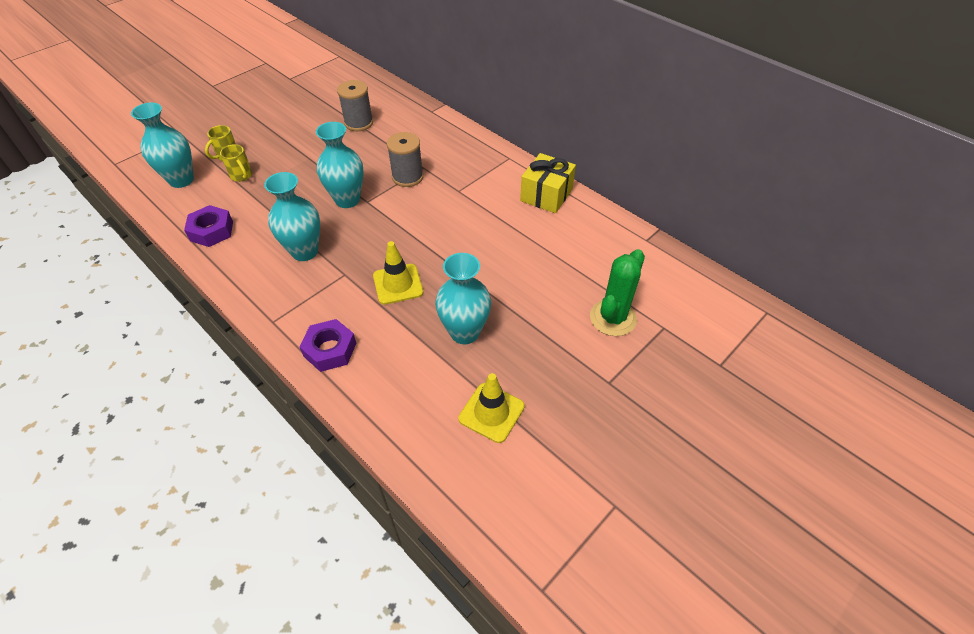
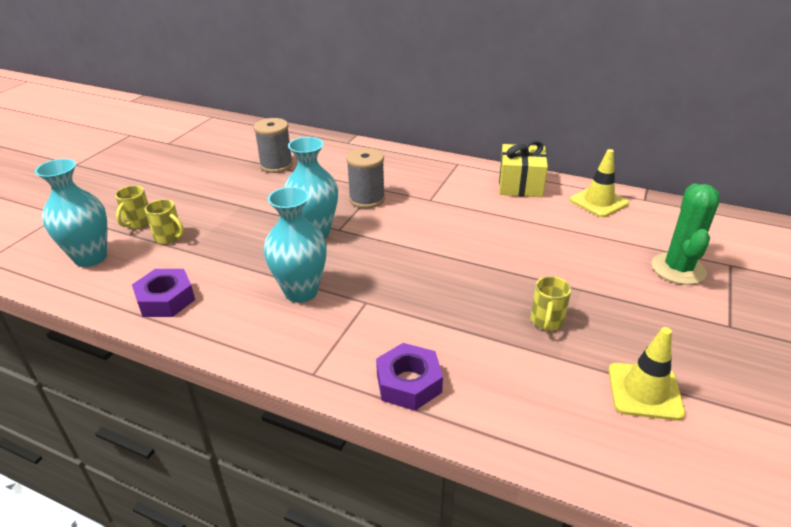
camera: 20 degrees left, 15 degrees down
yellow traffic cone [373,241,423,305] -> yellow traffic cone moved to [570,149,629,217]
turquoise vase [435,253,491,344] -> yellow mug [531,276,571,331]

